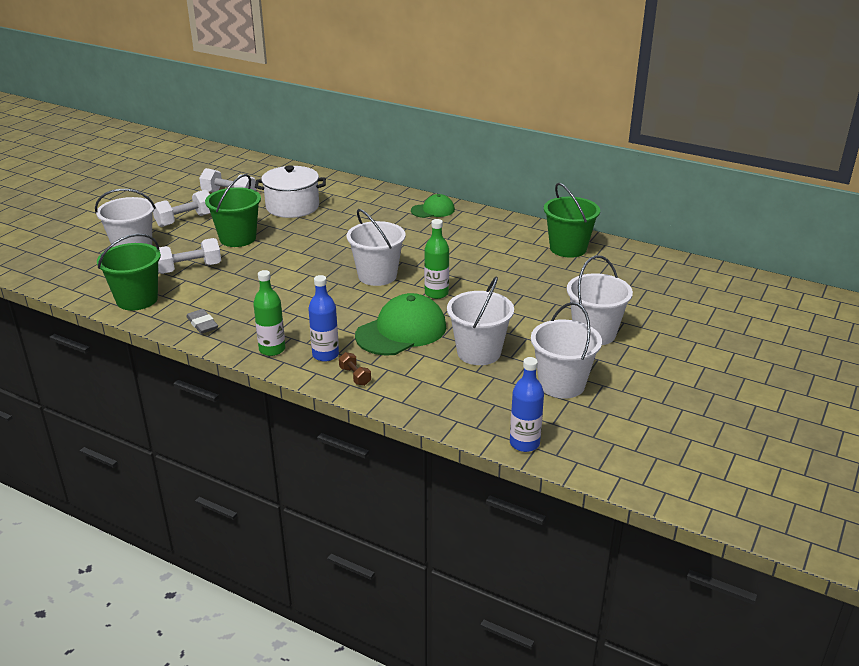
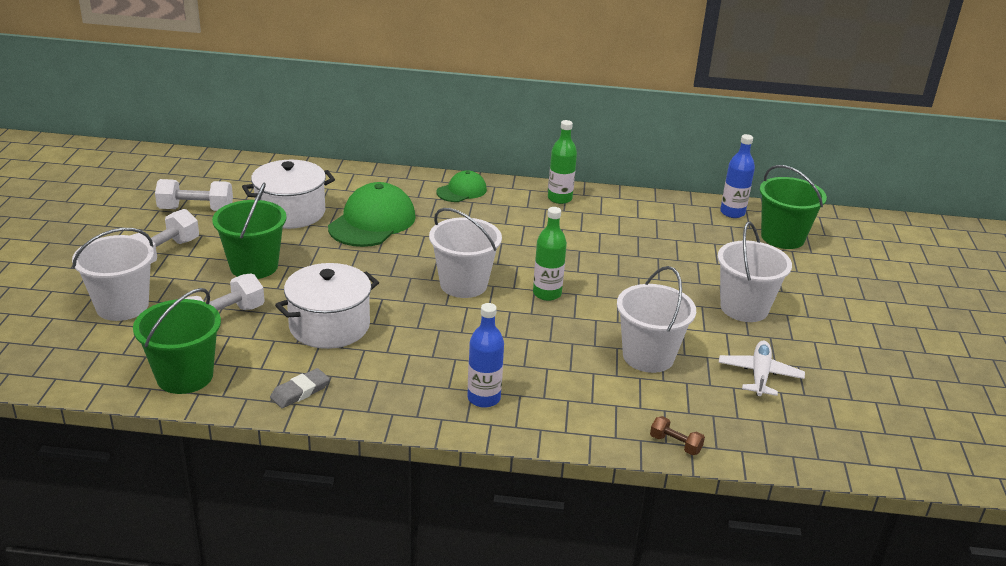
camera: 25 degrees left, 0 degrees up
grey eraser [186,309,218,334] -> grey eraser turned 75 degrees counterclockwise [270,368,330,408]
green bottle [253,270,285,356] -> green bottle moved to [548,120,577,204]
brown dumbbell [339,352,371,386] -> brown dumbbell moved to [650,416,705,455]
green cap [355,293,446,355] -> green cap moved to [328,182,416,247]
blue bottle [510,357,544,452] -> blue bottle moved to [720,134,755,218]
white bucket [531,302,602,399] -> white plane [719,341,805,396]
green bucket [544,183,600,258] -> green bucket moved to [760,165,827,249]
none -> white pot [275,263,379,349]

